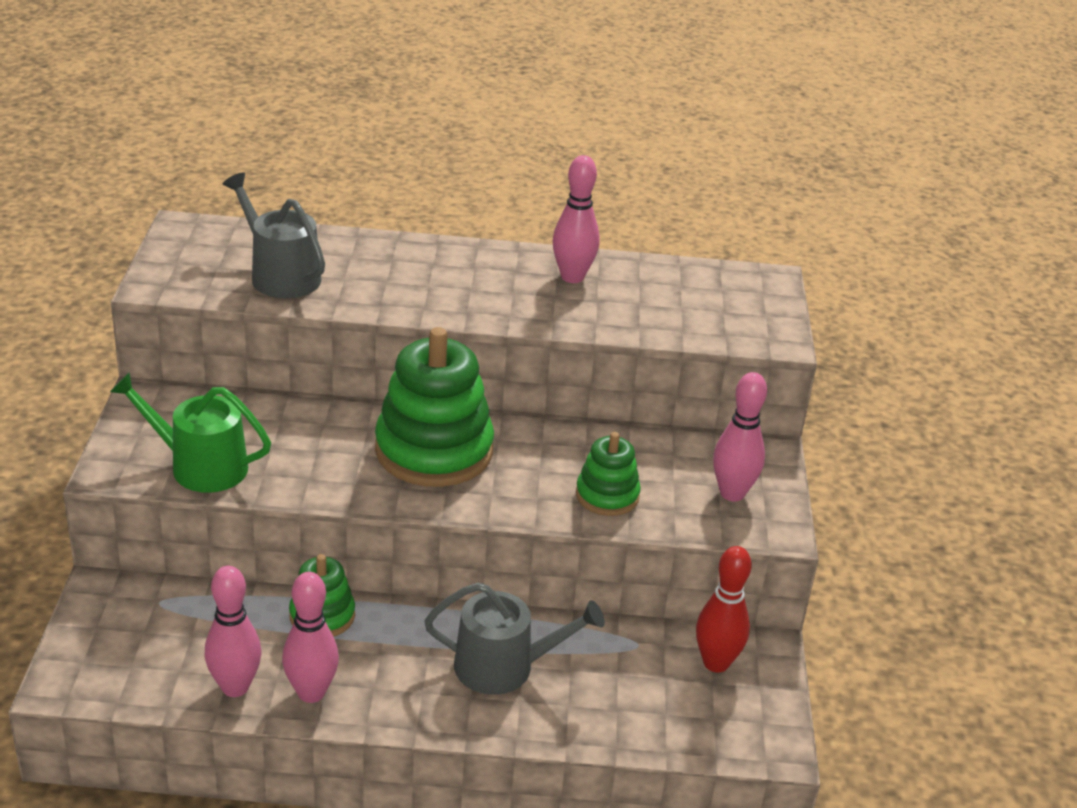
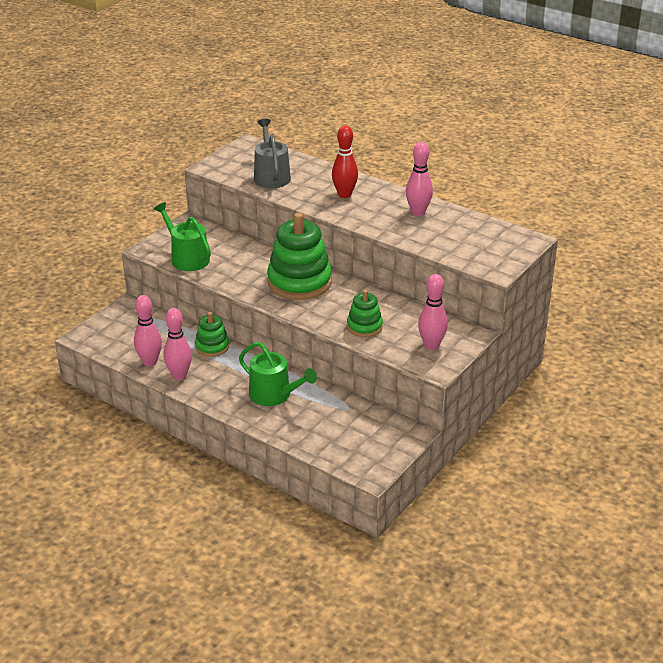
camera: 35 degrees right, 0 degrees up
grey watering can [424,583,605,695] -> green watering can [239,342,317,406]
red bowling pin [696,546,752,673] -> red bowling pin moved to [332,125,358,198]

